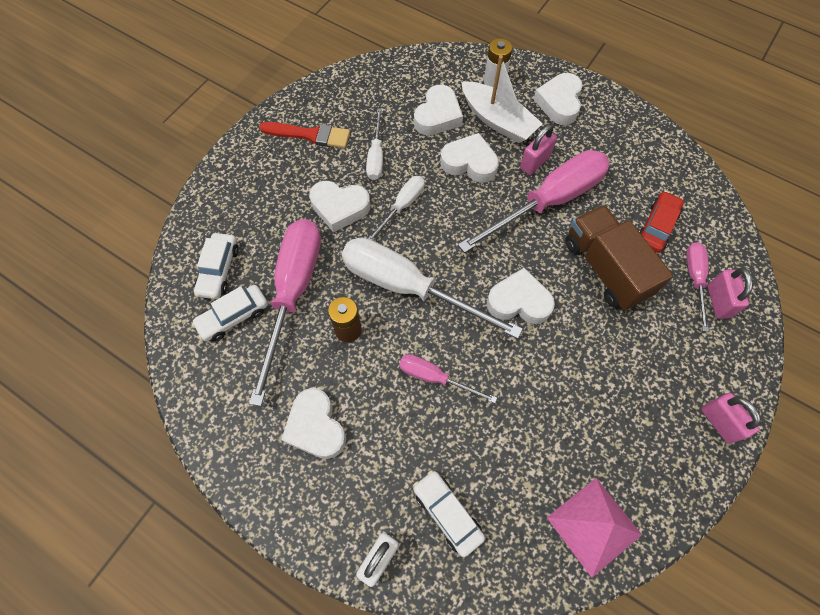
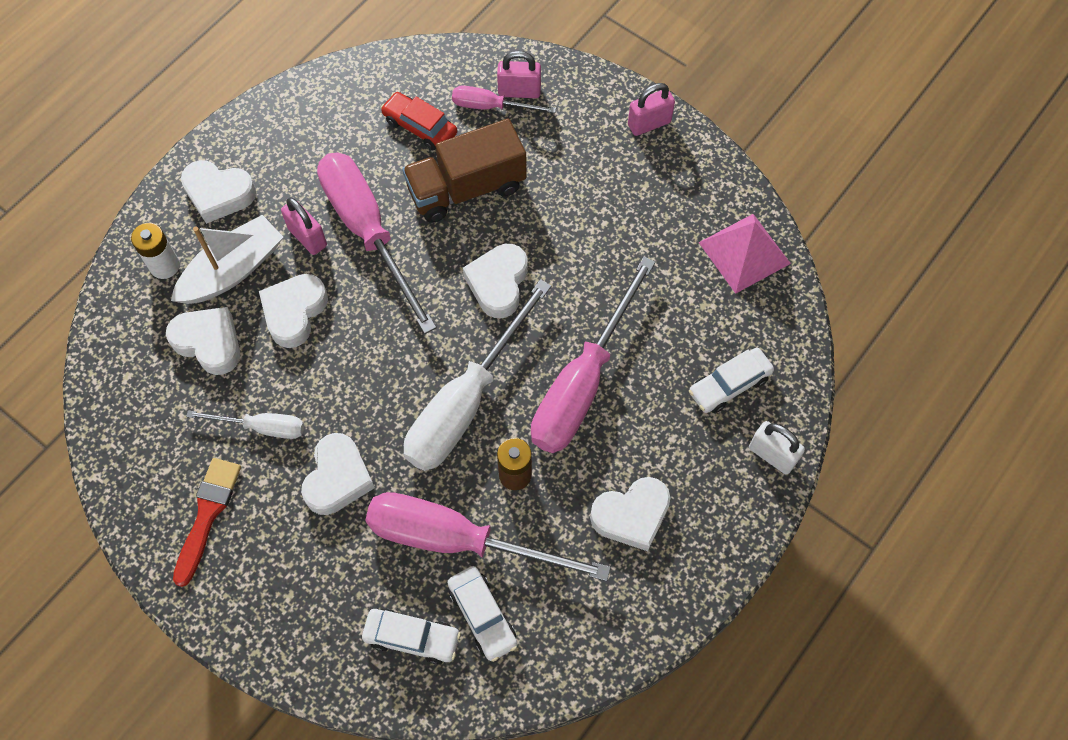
camera: 85 degrees left, 0 degrees up
white screwdriver [368,176,425,241] -> none
pink screwdriver [399,354,497,403] -> pink screwdriver [531,257,655,453], size x2.00

